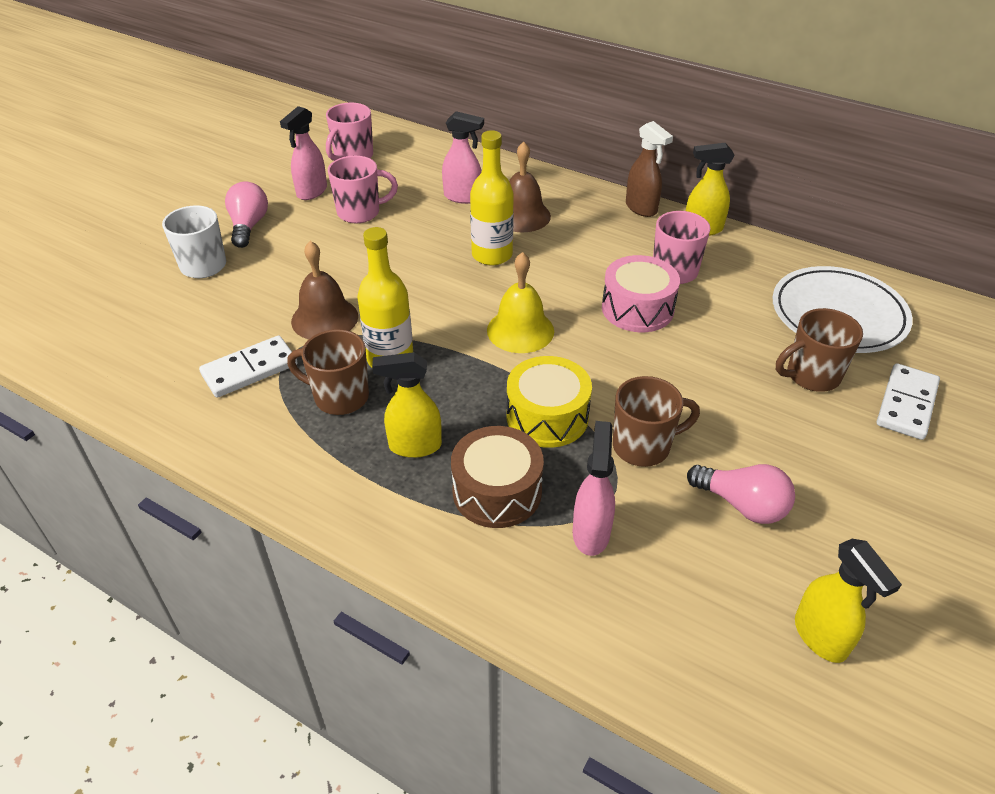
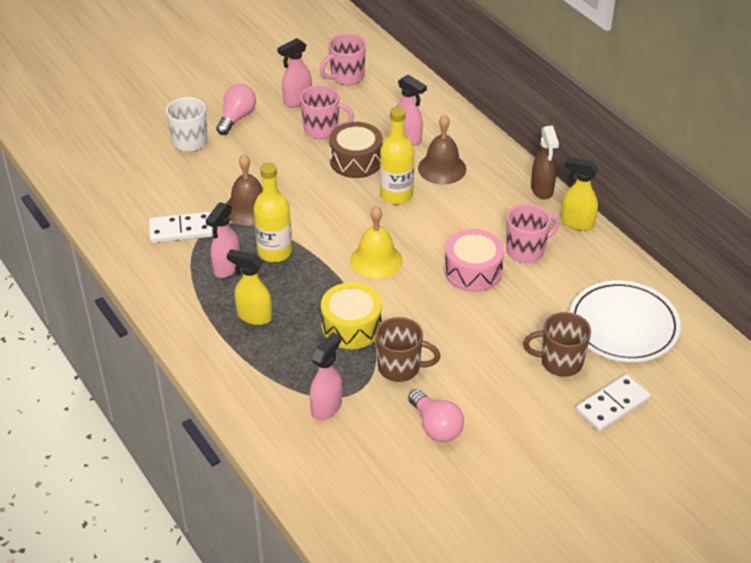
camera: 25 degrees right, 0 degrees up
brown mug [287,329,369,415] -> pink spray bottle [206,202,240,278]
brown drum [451,426,544,528] -> brown drum moved to [329,122,383,178]
yellow spray bottle [795,539,902,663] -> none

